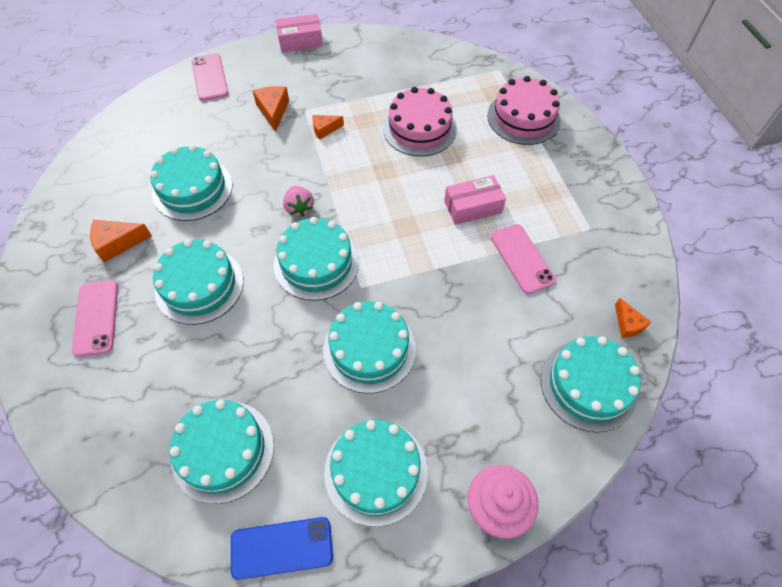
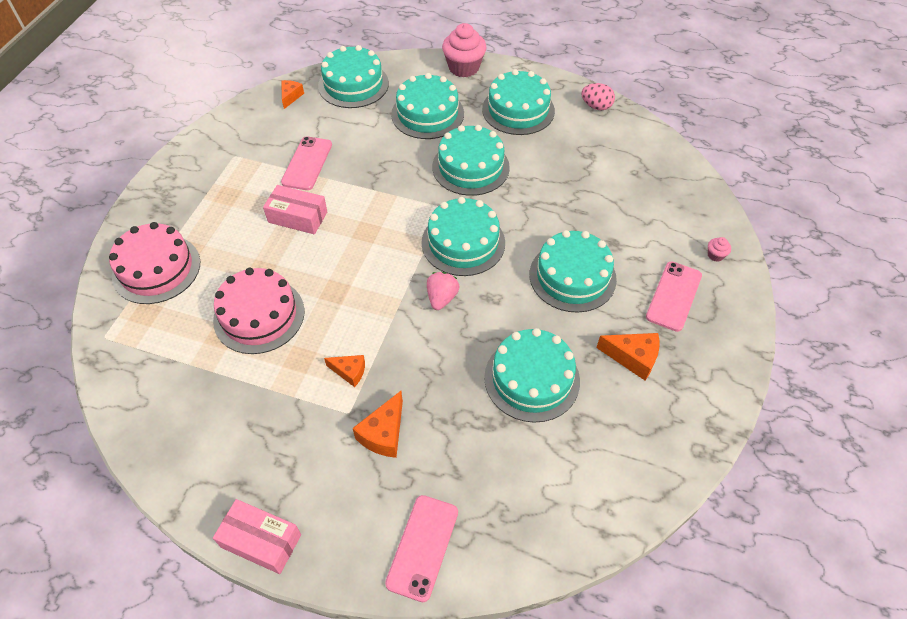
camera: 145 degrees left, 5 degrees down
turquoise cake [170,400,274,504] -> turquoise cake moved to [391,73,464,139]
blue phone [231,517,333,580] -> pink egg [581,83,615,111]
none -> pink cupcake [708,237,731,261]

